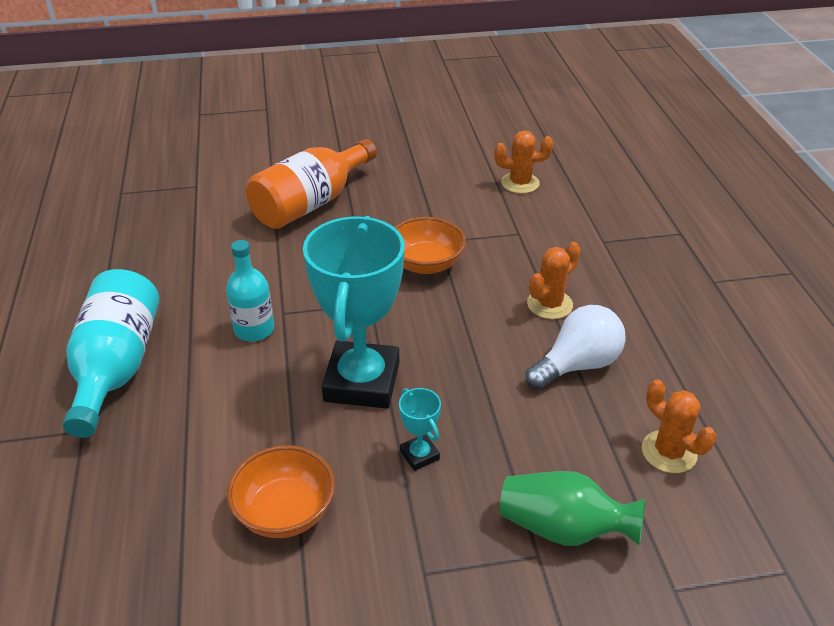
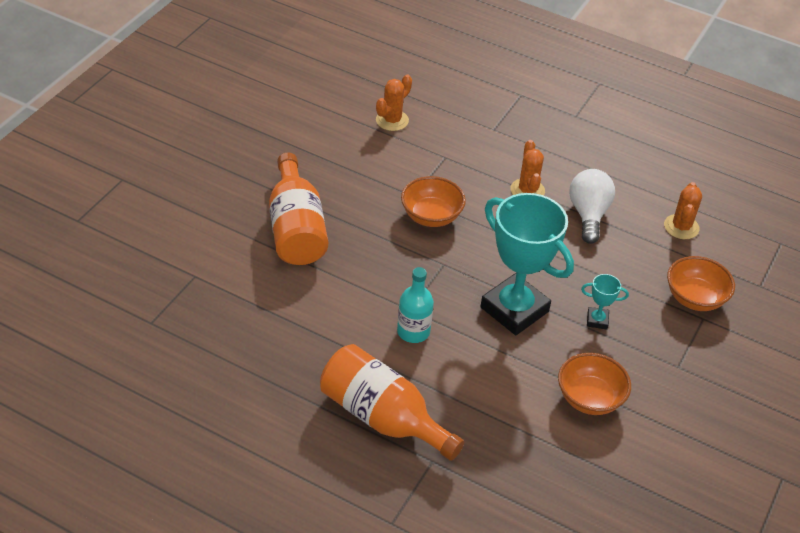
camera: 55 degrees left, 5 degrees up
turquoise bottle [63,269,159,438] -> orange bottle [320,344,464,461]
green vase [500,471,645,546] -> orange bowl [667,256,735,311]
orange cactus [642,379,716,473] -> orange cactus turned 75 degrees counterclockwise [664,182,702,239]

